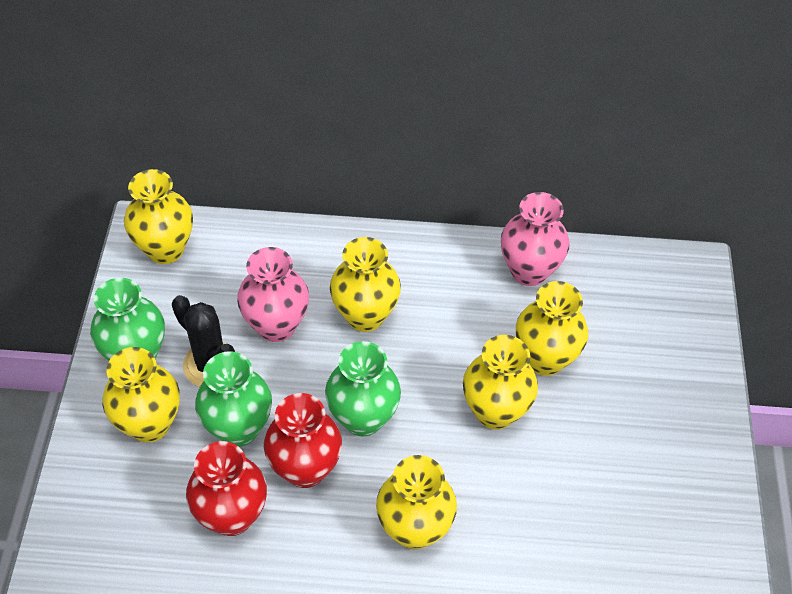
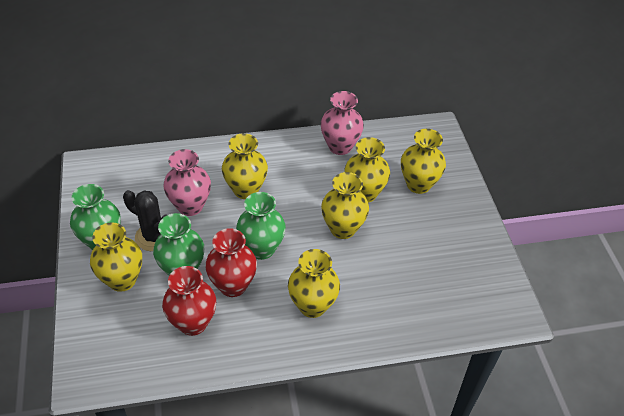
camera: 15 degrees left, 5 degrees down
yellow vase [124,169,193,264] -> yellow vase moved to [401,129,446,194]

